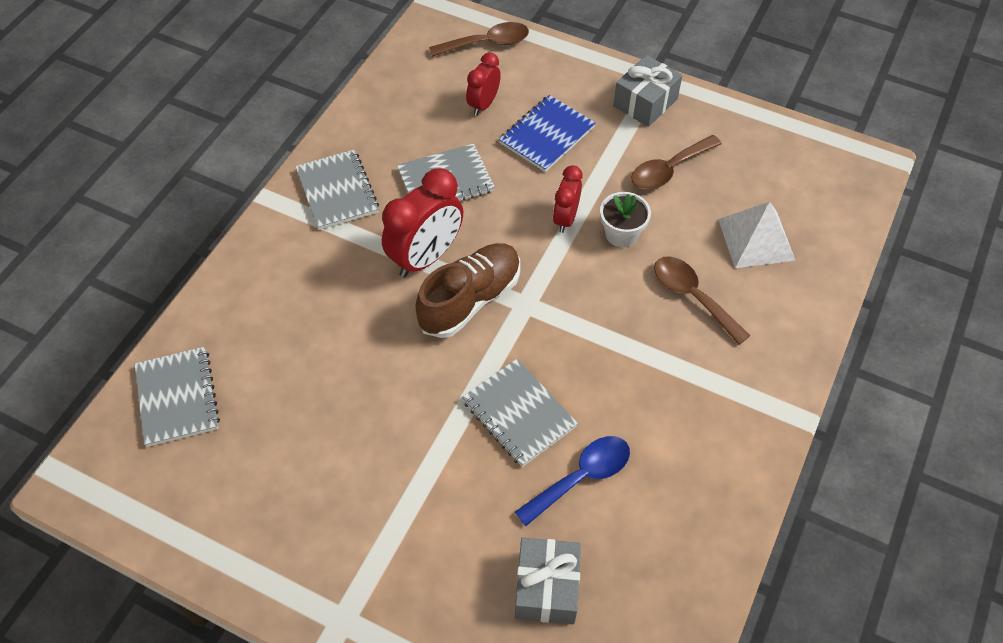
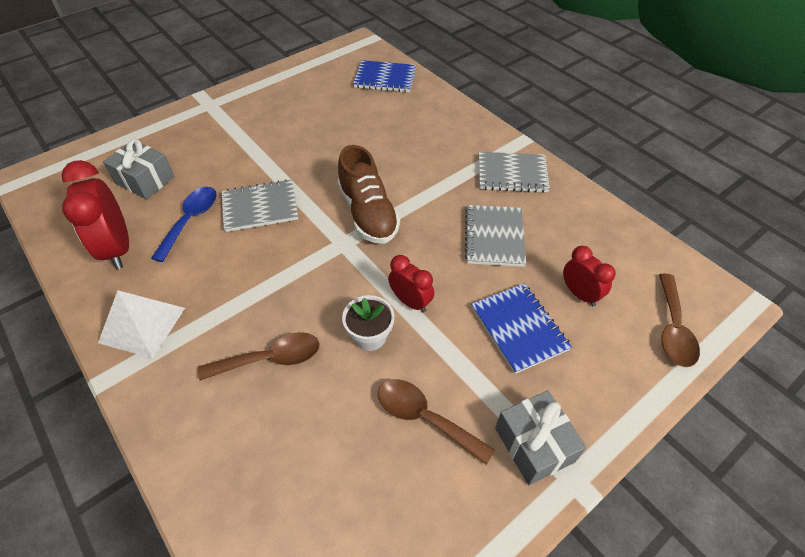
camera: 115 degrees right, 5 degrees down
grey notebook [135,347,220,447] -> blue notebook [353,60,416,93]
red clock [382,168,463,277] -> red clock moved to [61,160,129,269]
blue spoon [515,436,630,526] -> blue spoon turned 150 degrees counterclockwise [151,187,217,262]
brown spoon [631,135,722,190] -> brown spoon turned 45 degrees counterclockwise [378,379,495,465]
white pyramid [718,202,796,268] -> white pyramid moved to [98,291,185,359]

